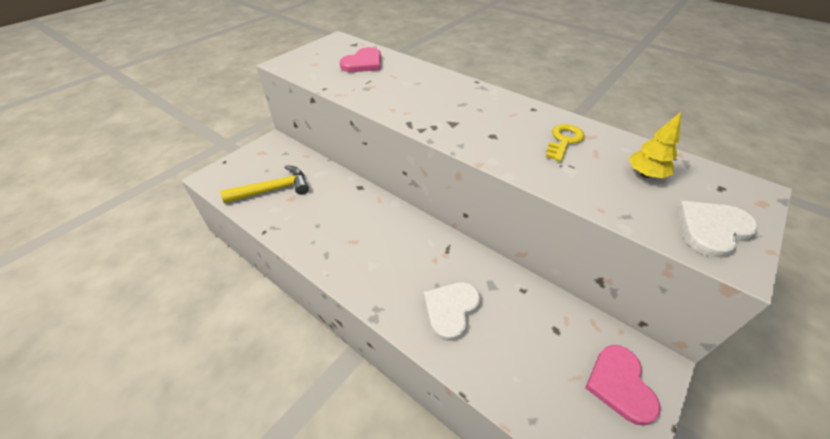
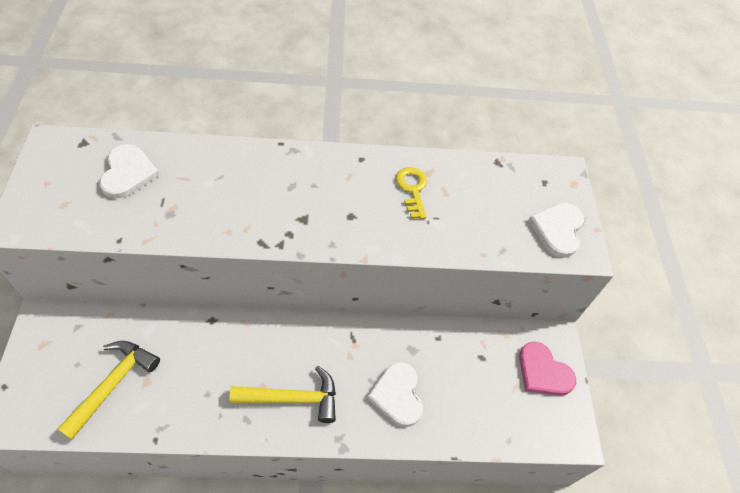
camera: 45 degrees left, 10 degrees up
pink heart [340,47,381,72] -> white heart [99,144,159,199]
yellow tree [629,112,681,178] -> none
none -> yellow hammer [229,366,336,423]

